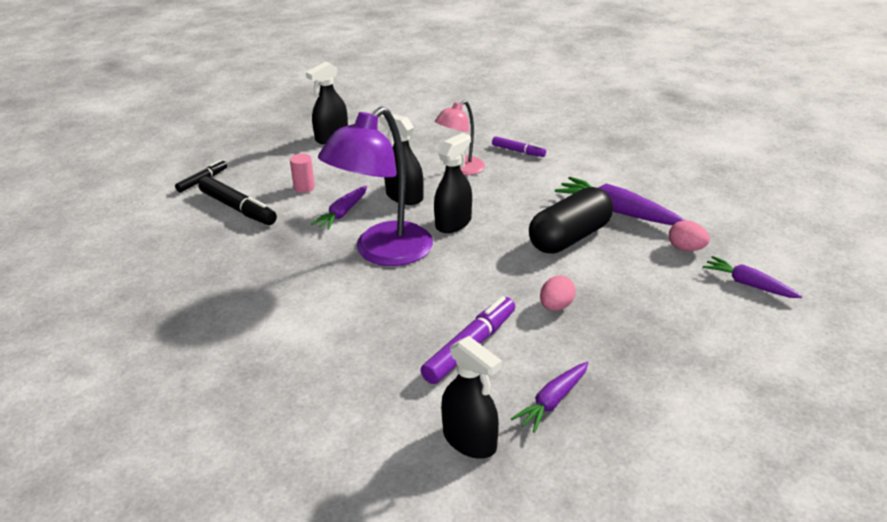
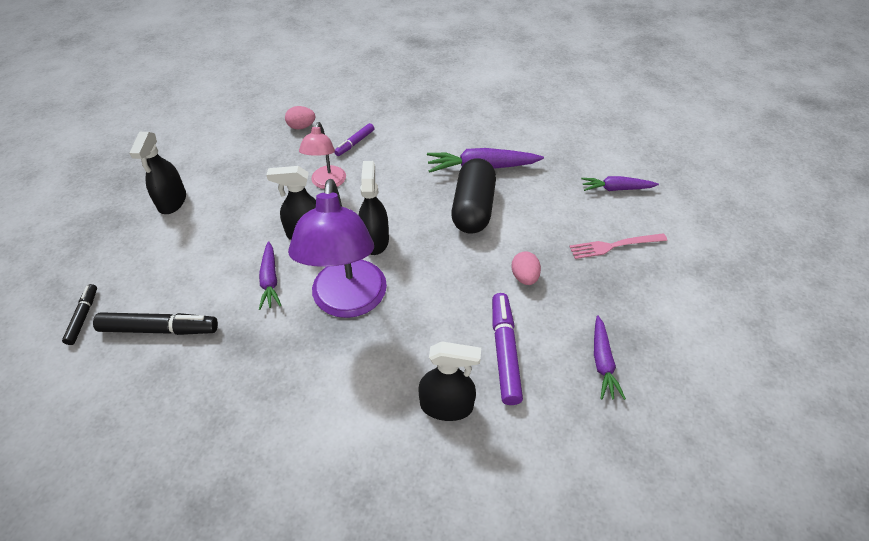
camera: 40 degrees left, 15 degrees up
pink cylinder [290,154,315,193] -> none
black spray bottle [441,336,502,459] -> black spray bottle moved to [418,341,481,421]
purple marker [492,136,546,157] -> purple marker turned 135 degrees clockwise [334,123,374,156]
pink egg [669,221,710,251] -> pink egg moved to [285,106,315,129]
none -> pink fork [569,233,667,259]

